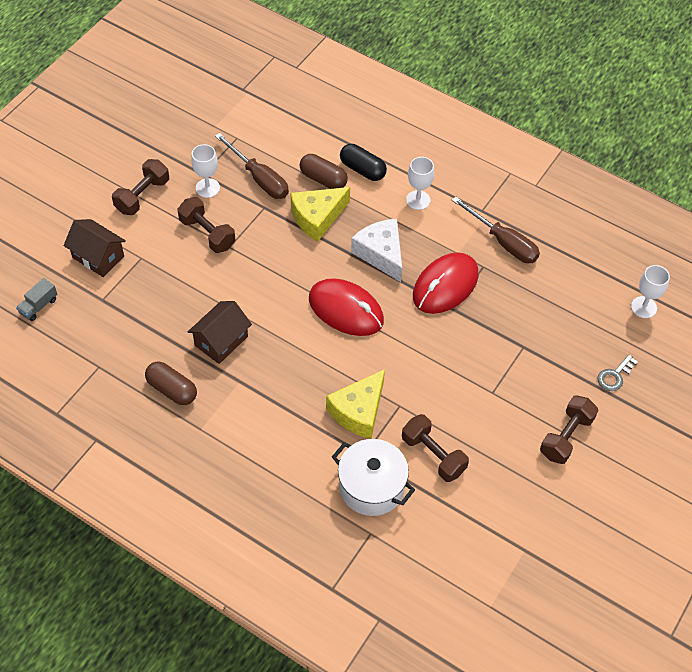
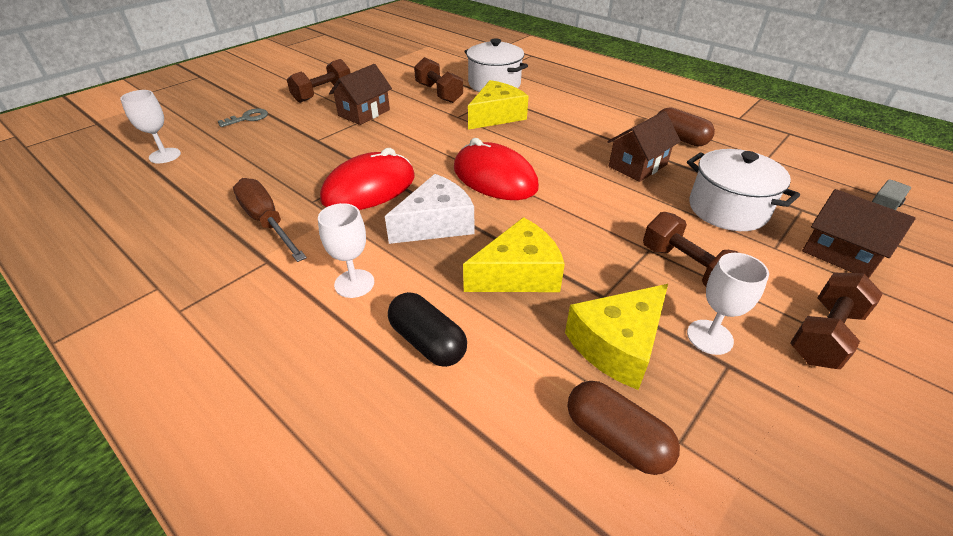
camera: 170 degrees left, 15 degrees down
brown screwdriver [215,133,289,199] -> yellow cheese [565,284,668,390]
brown capsule [300,154,348,189] -> brown capsule moved to [568,381,680,475]
white cheese [351,219,402,282] -> white cheese turned 105 degrees counterclockwise [385,174,474,244]
none -> brown house [329,64,392,125]
none -> white pot [687,149,800,231]

